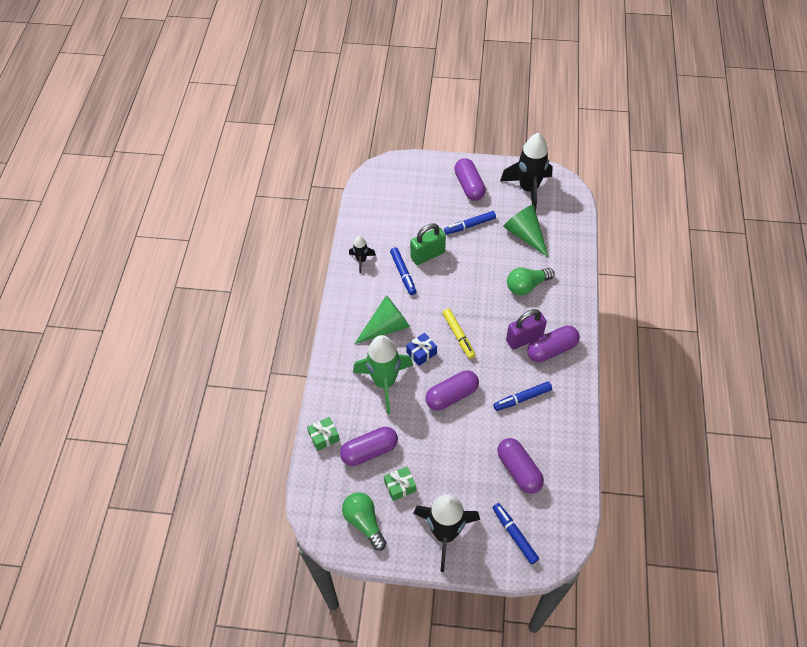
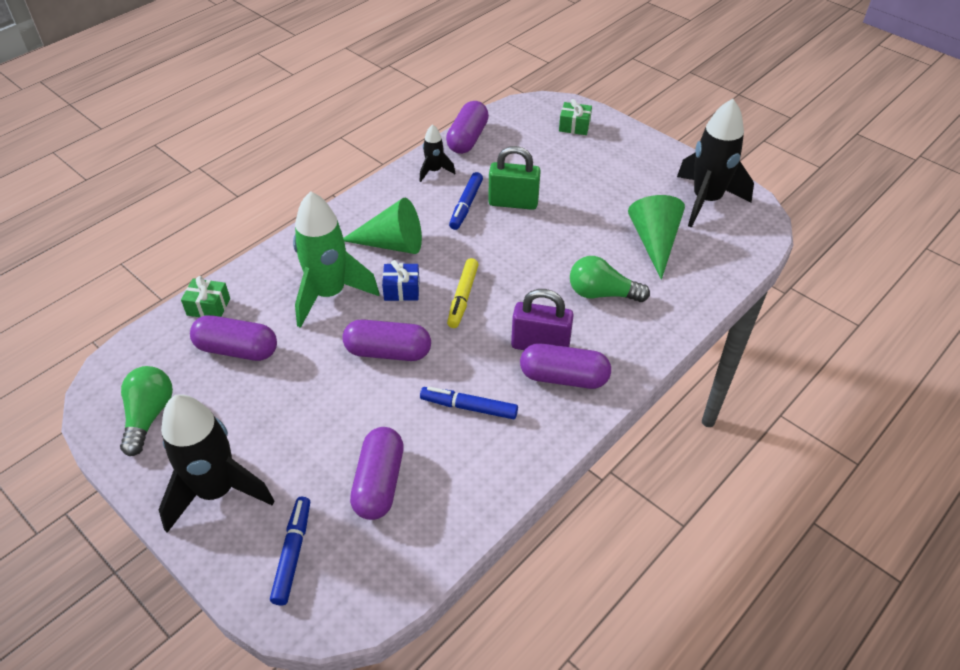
camera: 35 degrees right, 10 degrees down
green gift [384,467,416,501] -> green gift moved to [559,99,592,135]
blue marker [444,211,496,235] -> none
purple capsule [455,158,486,201] -> purple capsule moved to [446,101,489,154]

